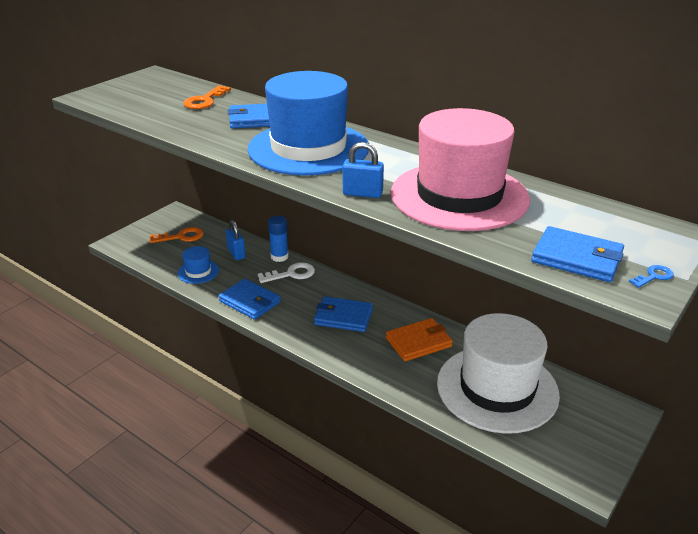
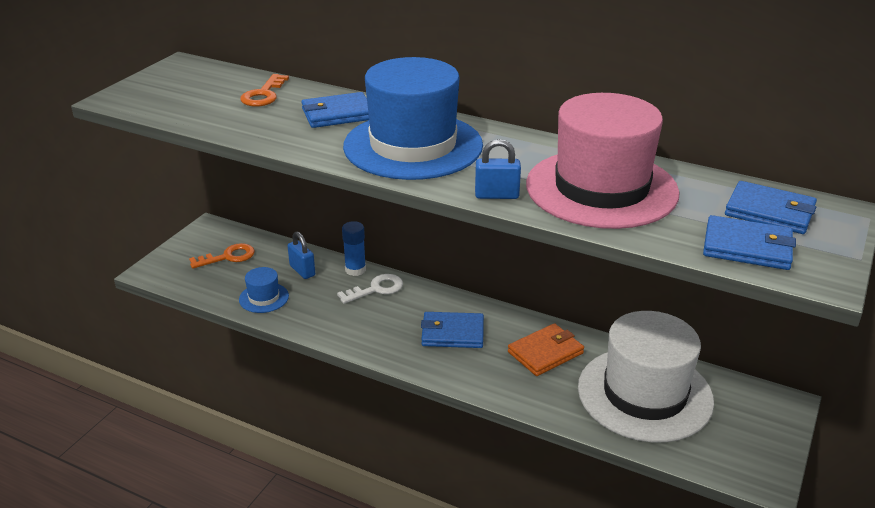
camera: 10 degrees left, 0 degrees up
blue wallet [219,279,280,320] -> blue wallet moved to [725,181,817,234]
blue key [629,265,674,288] -> none

